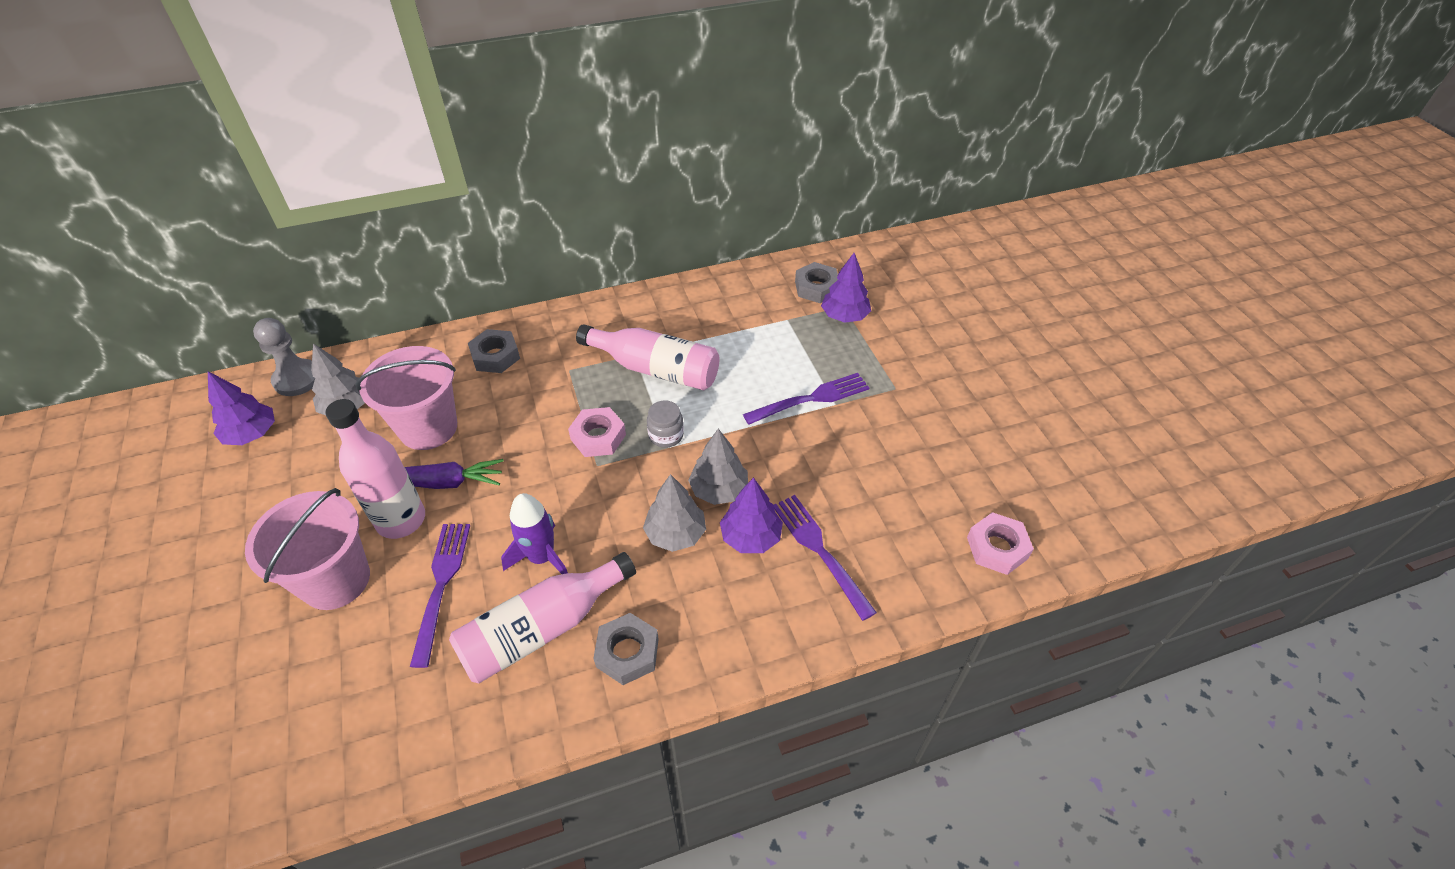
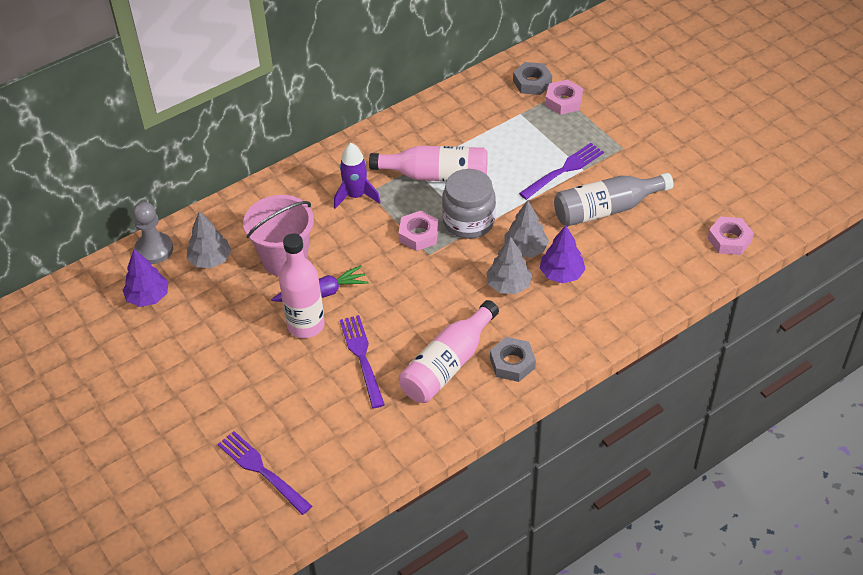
camera: 15 degrees left, 0 degrees up
pink bucket [245,488,370,610] -> none
grey nut [468,329,520,373] -> none
purple rocket [501,493,568,574] -> purple rocket moved to [334,143,381,208]
grey jar [647,400,684,448] -> grey jar [442,169,496,239], size x1.90
purple fork [773,495,877,621] -> purple fork moved to [218,431,312,515]
purple tree [821,253,871,323] -> pink nut [545,79,583,115]
none -> grey bottle [554,173,673,227]

